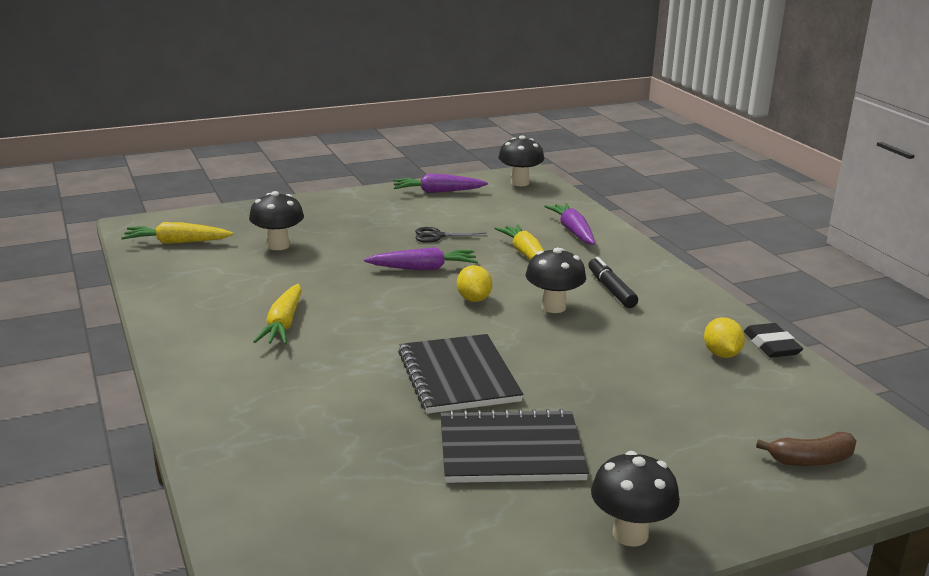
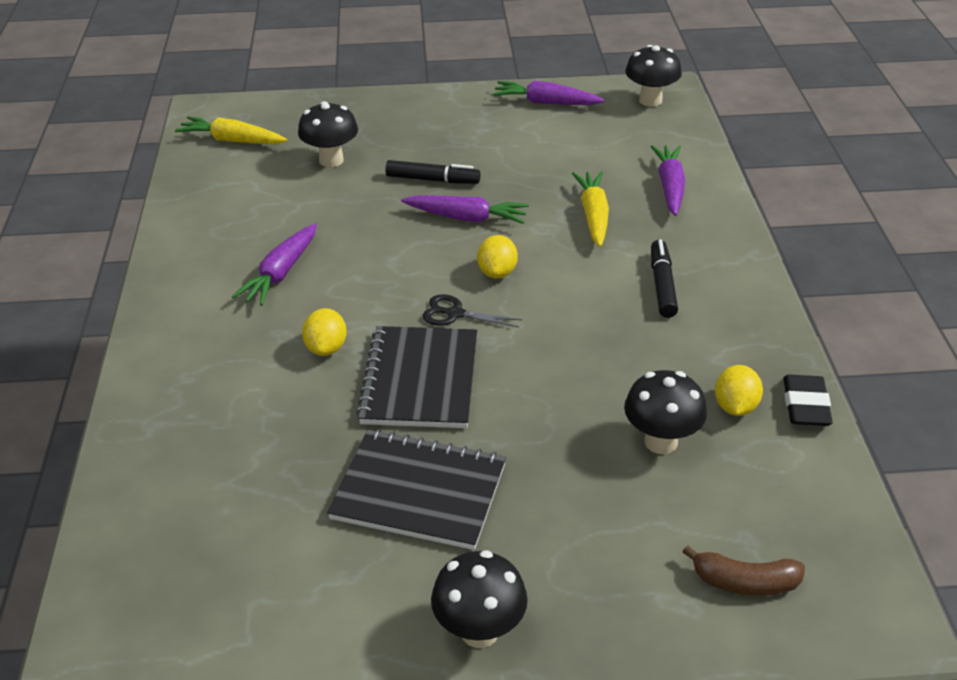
camera: 20 degrees right, 15 degrees up
yellow carrot [253,284,302,344] -> purple carrot [232,224,317,306]
black scissors [415,227,487,243] -> black scissors moved to [423,294,522,327]
black mushroom [526,248,586,313] -> black mushroom moved to [624,370,707,454]
none -> yellow lemon [302,308,347,356]
none -> black marker [385,160,481,184]

